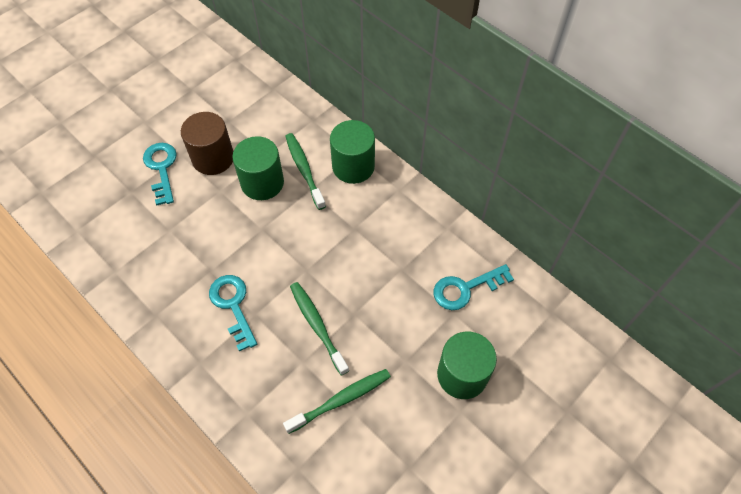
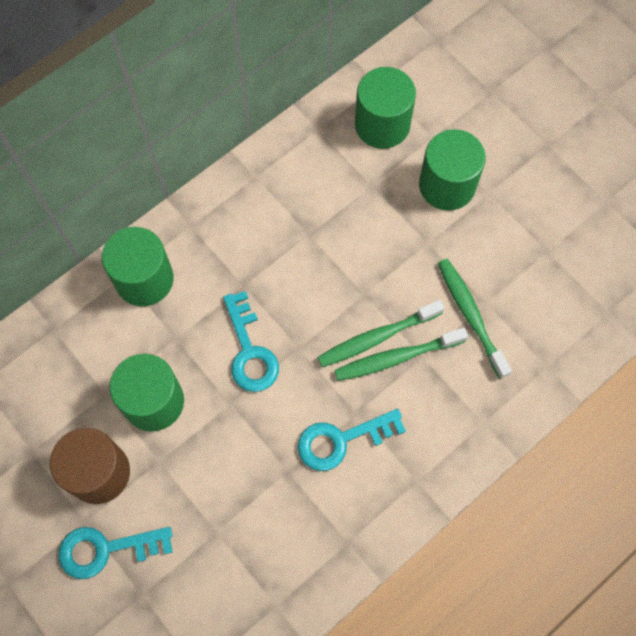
camera: 85 degrees left, 10 degrees up
green toothbrush [285,133,326,210] -> green toothbrush moved to [334,328,468,381]
turquoise key [434,264,514,310] -> turquoise key moved to [223,291,279,392]
none -> green cylinder [355,67,416,149]

